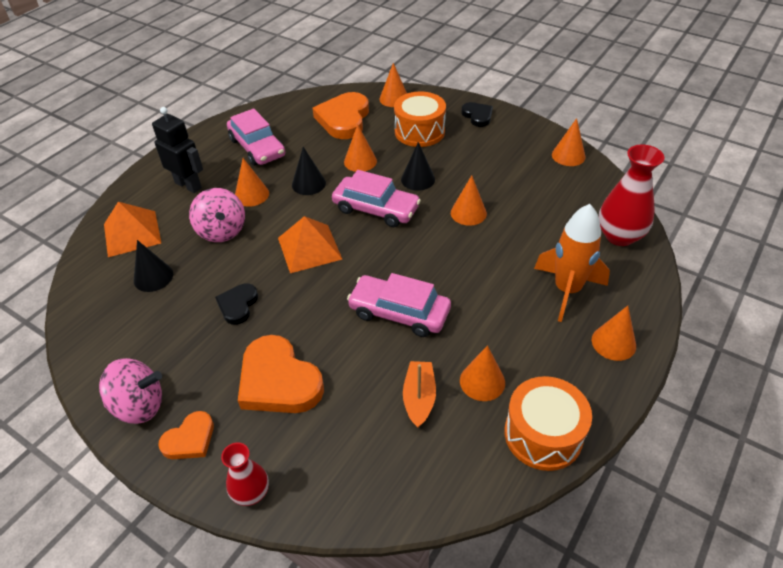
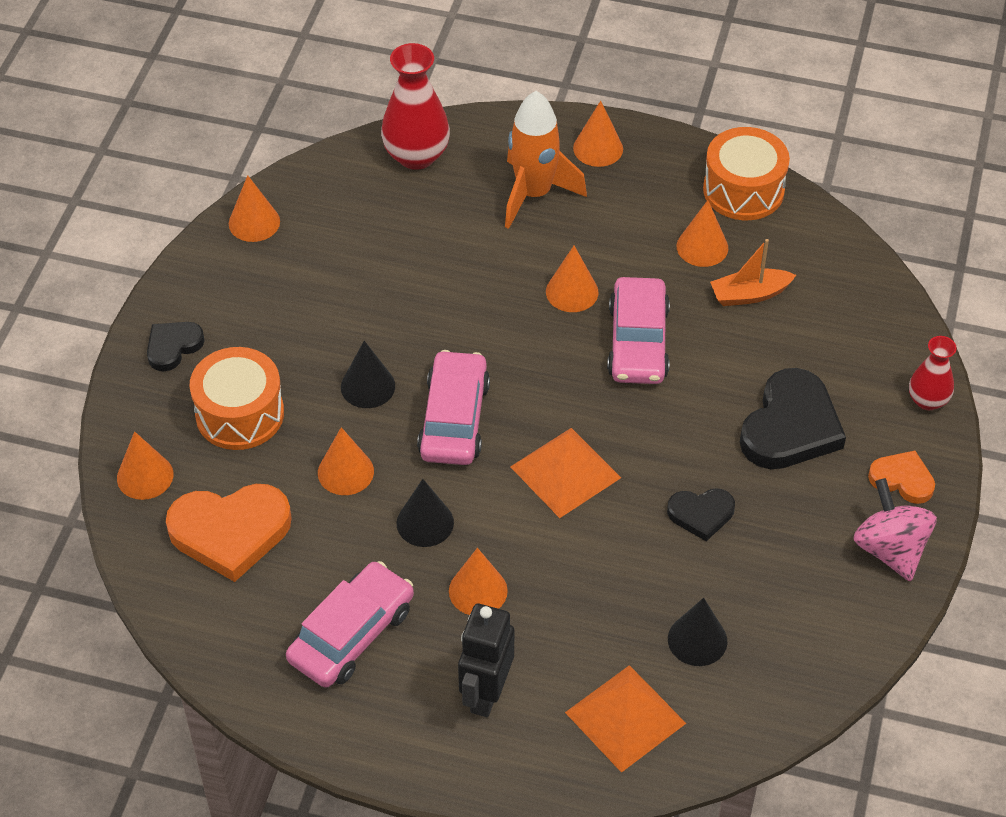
camera: 110 degrees left, 5 degrees up
pink spinning top [189,188,245,242] -> none
orange heart [238,335,324,413] -> black heart [740,368,846,469]
orange cone [451,175,487,226] -> orange cone moved to [546,246,598,312]

